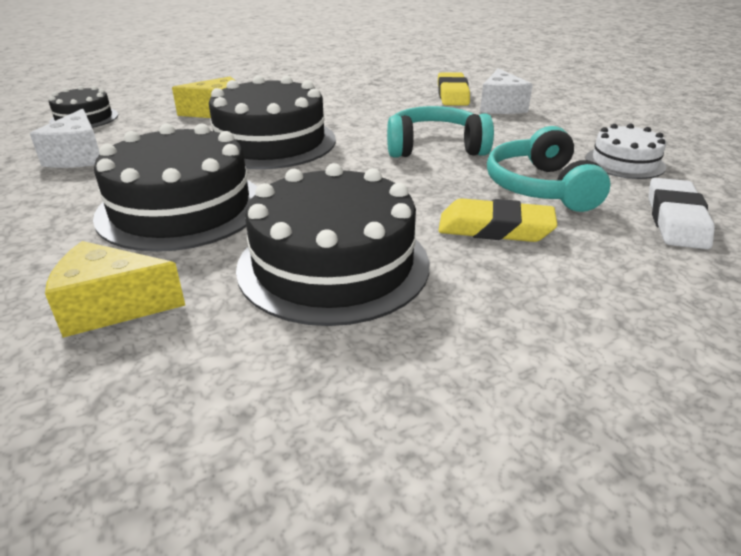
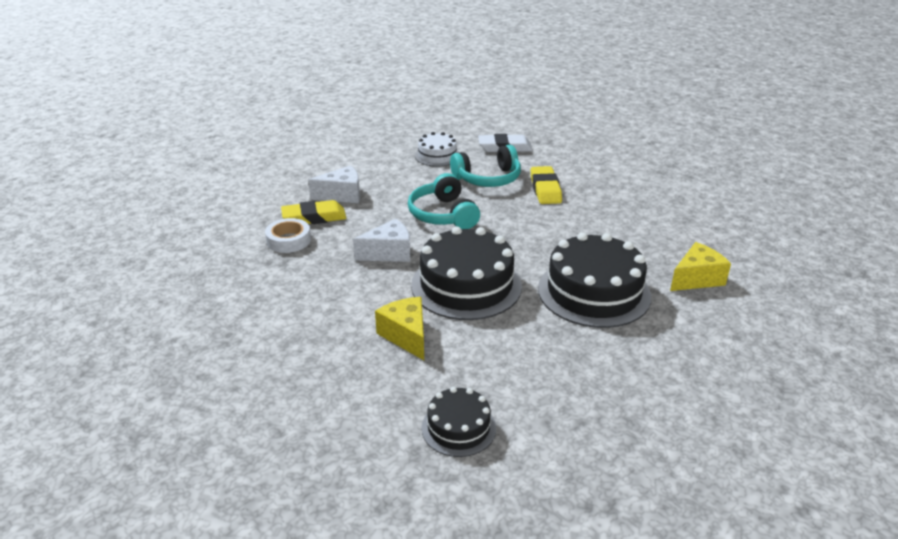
camera: 105 degrees left, 0 degrees up
white cheese [30,109,100,168] -> white cheese moved to [353,218,410,262]
yellow cheese [45,241,185,338] -> yellow cheese turned 105 degrees counterclockwise [670,242,731,291]
black cake [236,163,429,326] -> none
none -> white tape [265,218,311,253]

